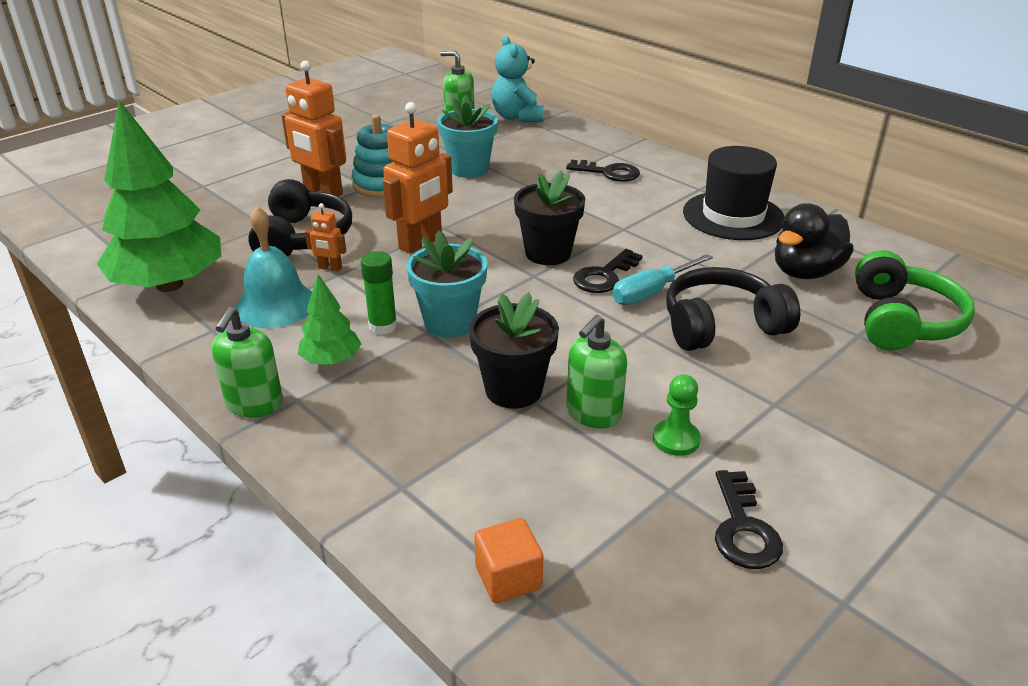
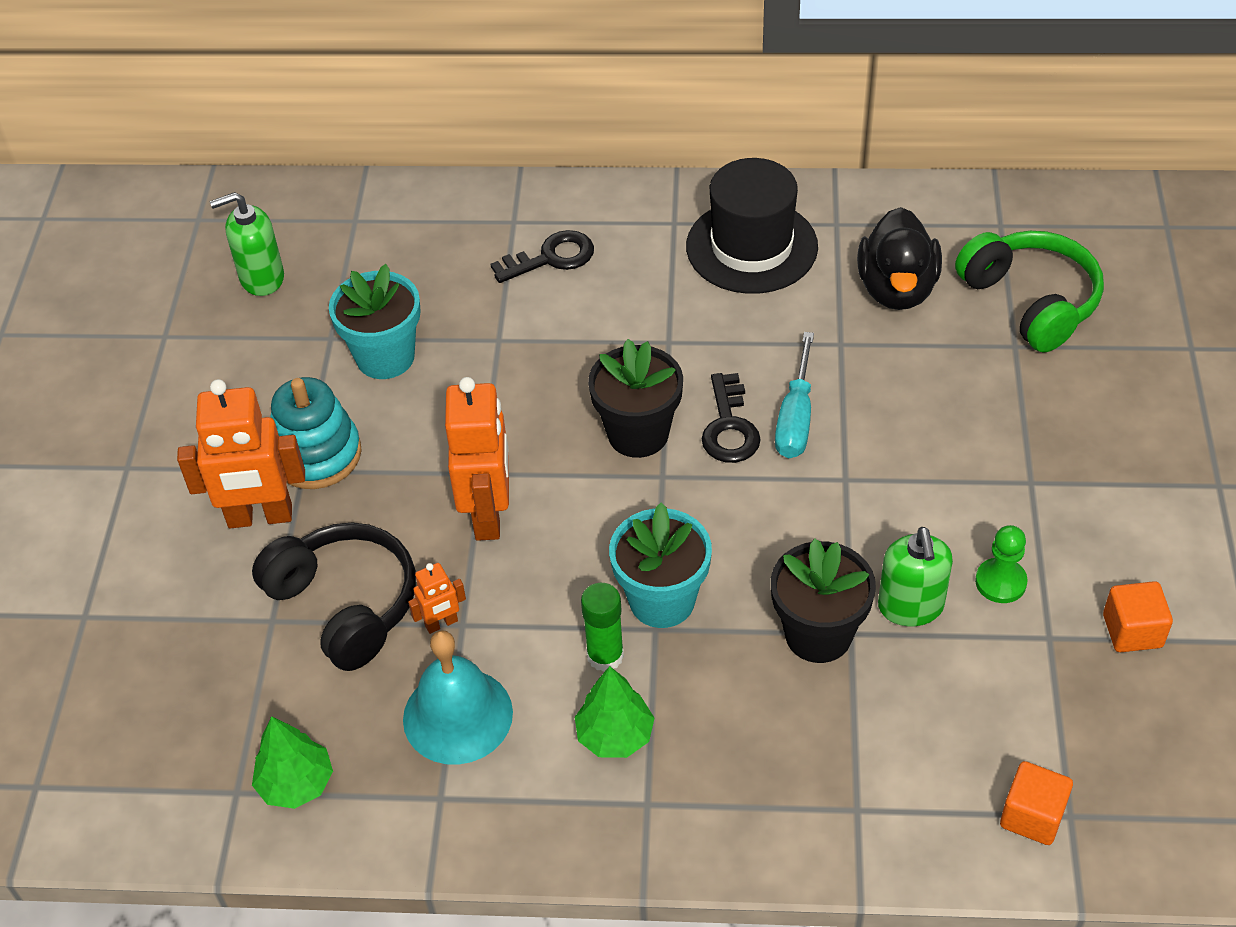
camera: 40 degrees left, 15 degrees up
green tree [97,100,221,292] -> green tree [252,716,333,809], size x0.47
green soap dispenser [212,307,283,418] -> none
turquoise teddy bear [492,36,544,122] -> none
black headphones [666,267,800,351] -> none
black key [715,470,783,569] -> orange cube [1103,581,1173,652]

